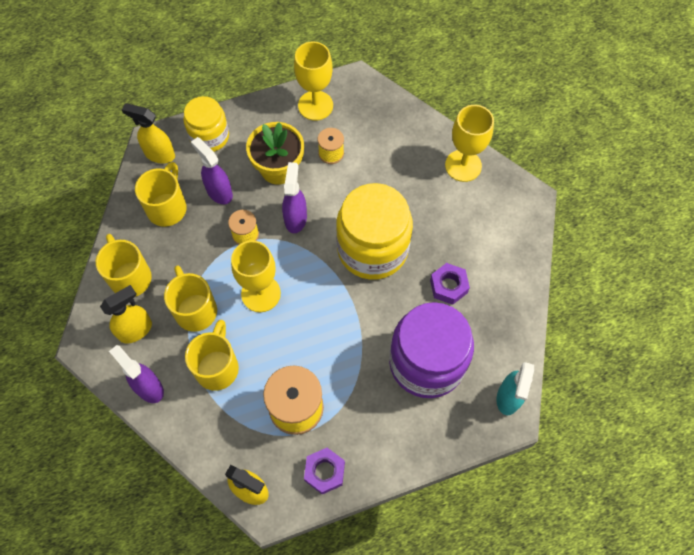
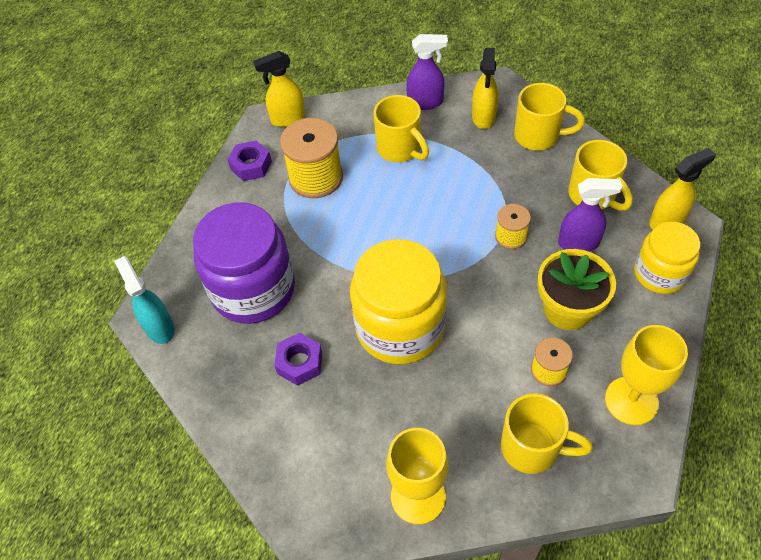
camera: 135 degrees right, 10 degrees down
yellow mug [164,265,217,332] -> yellow mug moved to [501,393,593,474]
yellow goblet [231,241,281,312] -> none
purple spray bottle [282,162,307,233] -> none

